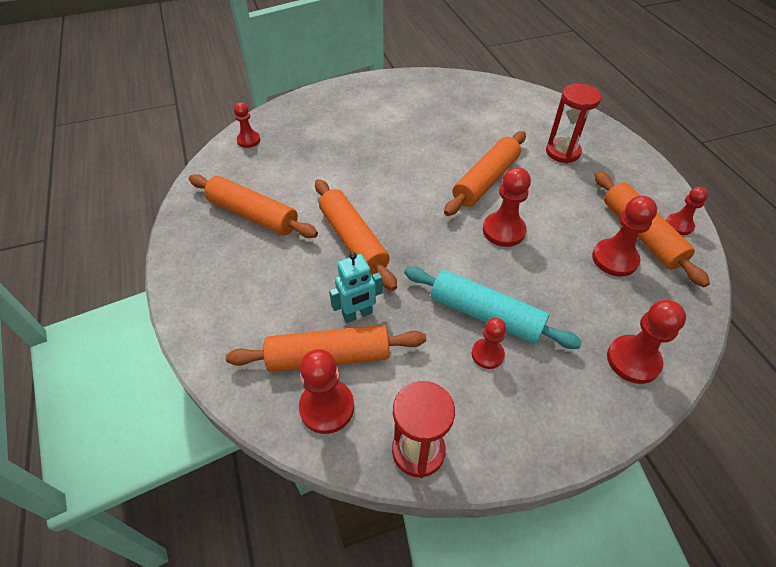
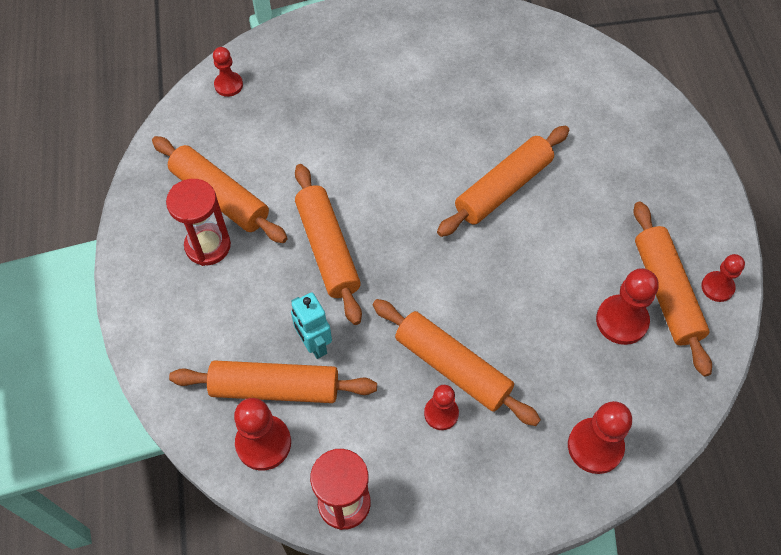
camera: 10 degrees right, 10 degrees up
turquoise robot [329,252,383,323] -> turquoise robot turned 75 degrees clockwise [291,292,332,359]
turquoise rolling pin [404,267,582,349] -> orange rolling pin [372,299,541,426]
red pawn [483,167,531,247] -> none
red hourglass [546,84,601,163] -> red hourglass moved to [166,179,231,266]

